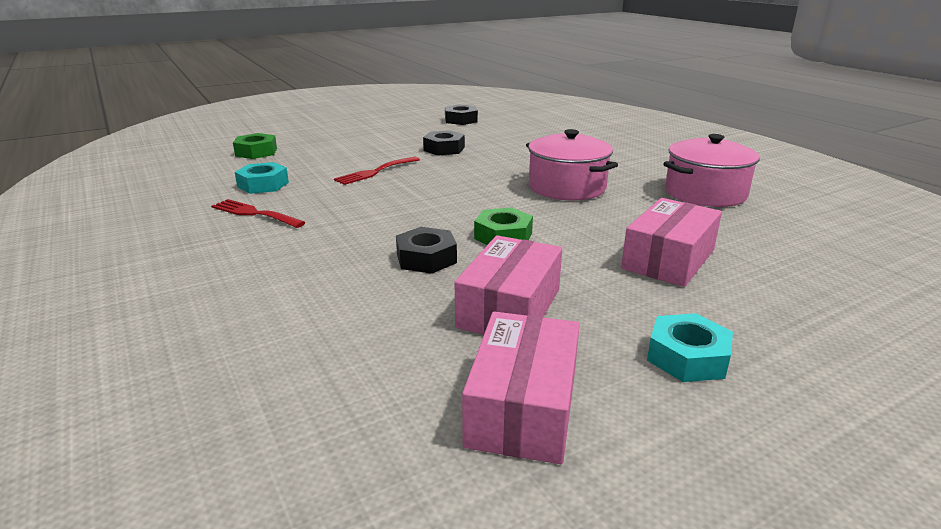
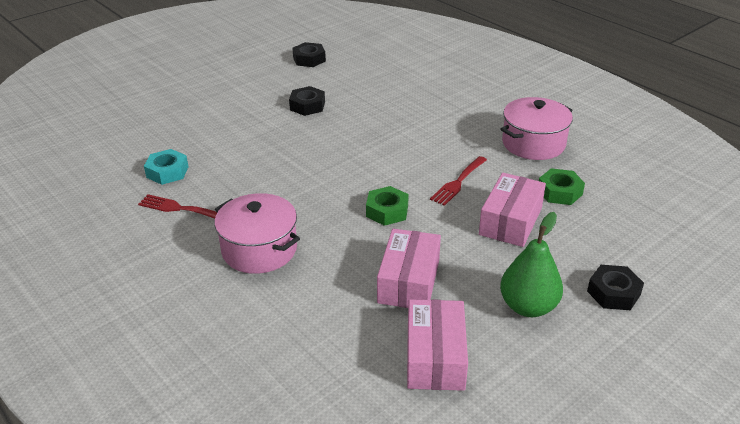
camera: 10 degrees left, 10 degrees up
green nut [233,133,277,159] -> green nut moved to [539,168,585,205]
red fork [334,157,420,185] -> red fork moved to [430,156,487,206]
black nut [396,227,457,274] -> black nut moved to [587,265,644,310]
pink pot [526,129,618,201] -> pink pot moved to [214,193,300,274]
turquoise nut [647,313,733,382] -> green pear [500,212,563,317]

